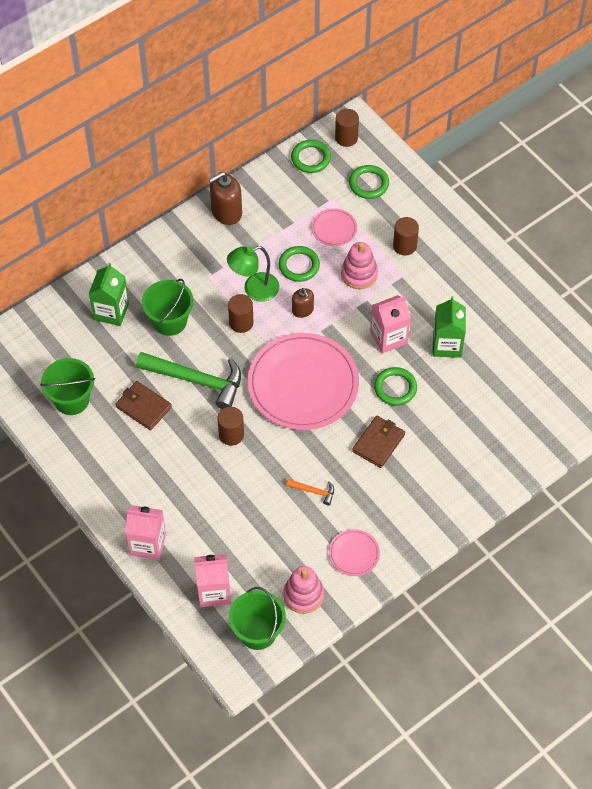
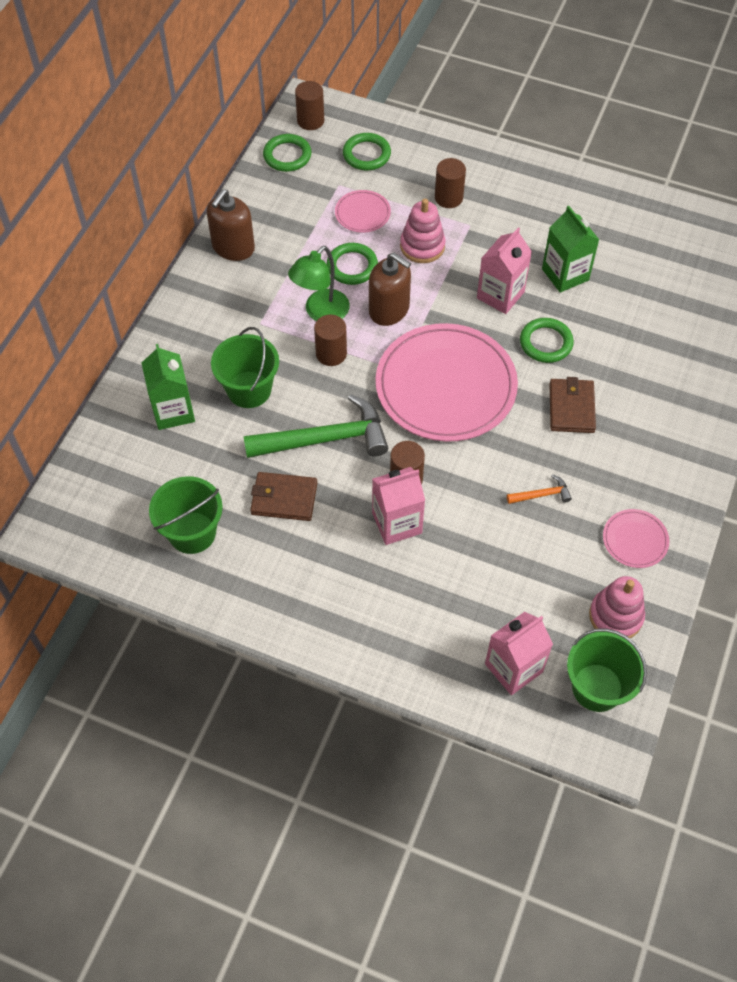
camera: 30 degrees left, 0 degrees up
pink carton [125,505,166,560] -> pink carton moved to [372,467,425,545]
brown soap dispenser [292,288,314,318] -> brown soap dispenser [369,253,411,326], size x1.66

